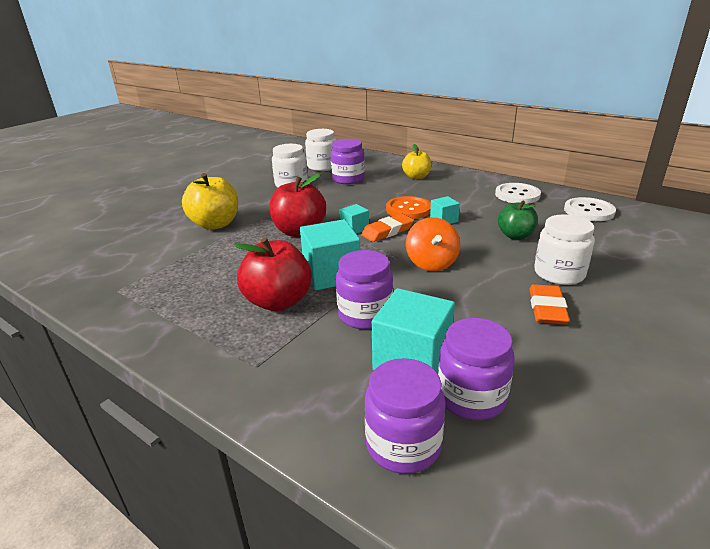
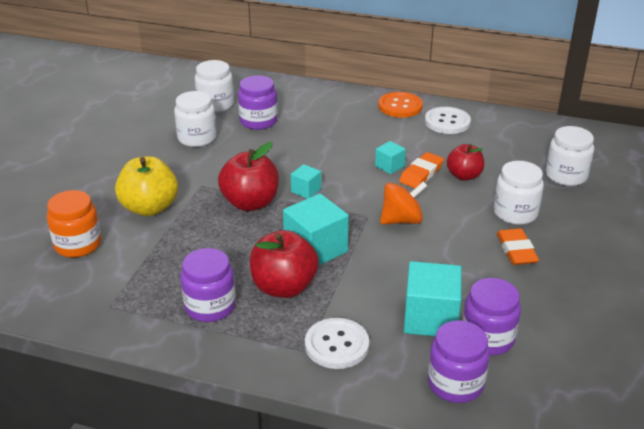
camera: 20 degrees left, 5 degrees up
purple jar [336,250,393,329] -> purple jar moved to [181,248,236,322]
orange eraser [361,214,414,242] -> orange eraser moved to [399,152,444,188]
orange button [386,196,431,219] -> orange button moved to [378,92,423,118]
yellow apple [402,144,431,180] -> none
orange spinning top [406,217,460,271] -> orange spinning top turned 90 degrees counterclockwise [380,182,427,224]
green apple [498,201,538,240] -> red apple [447,144,484,181]
white button [564,197,616,221] -> white button moved to [305,318,369,369]
none -> orange jar [47,190,101,258]
none -> white jar [546,126,594,186]

